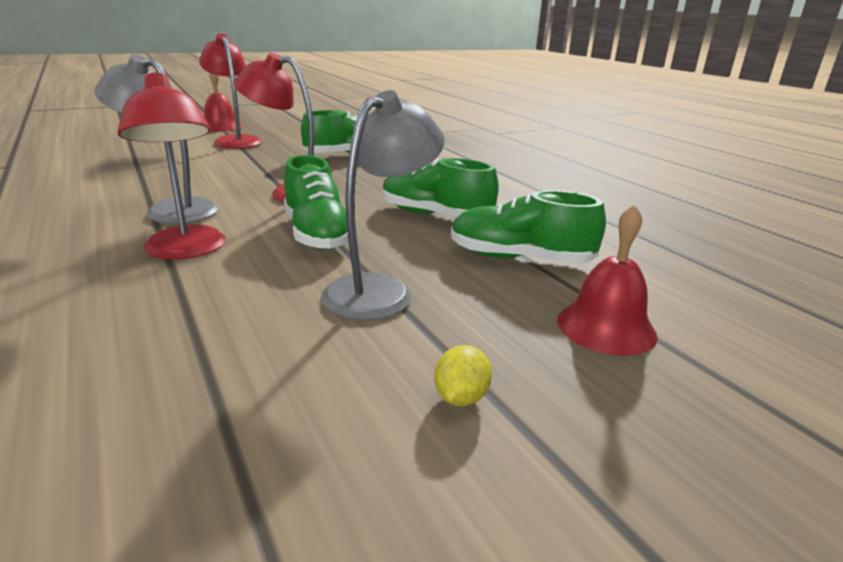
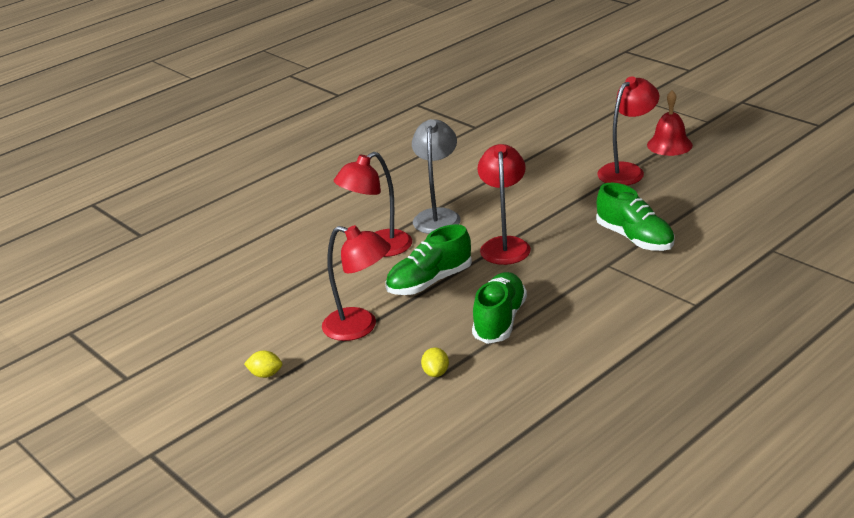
camera: 80 degrees right, 5 degrees up
grey lamp [321,90,445,320] -> red lamp [322,225,391,341]
green shoe [451,190,606,264] -> yellow lemon [421,347,449,377]
red bell [557,204,658,356] -> none

